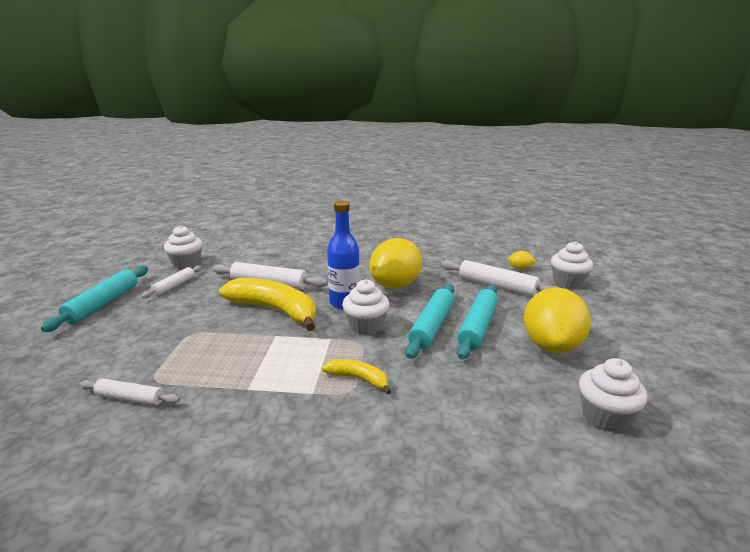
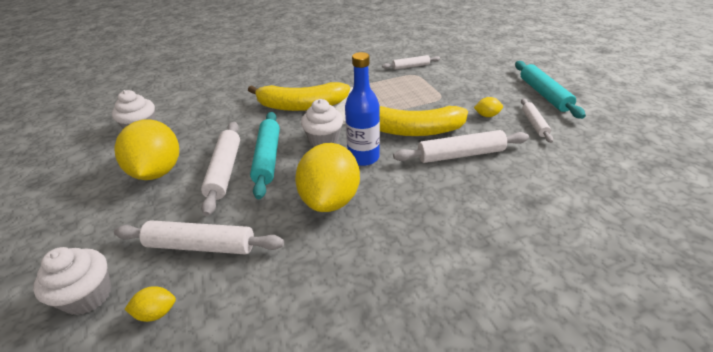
camera: 155 degrees right, 15 degrees up
white cupcake [164,225,203,269] -> none
yellow banana [322,359,392,394] -> yellow banana [248,82,350,111], size x2.03
turquoise rolling pin [457,284,498,359] -> white rolling pin [201,122,240,216]
none -> yellow lemon [474,97,503,117]

